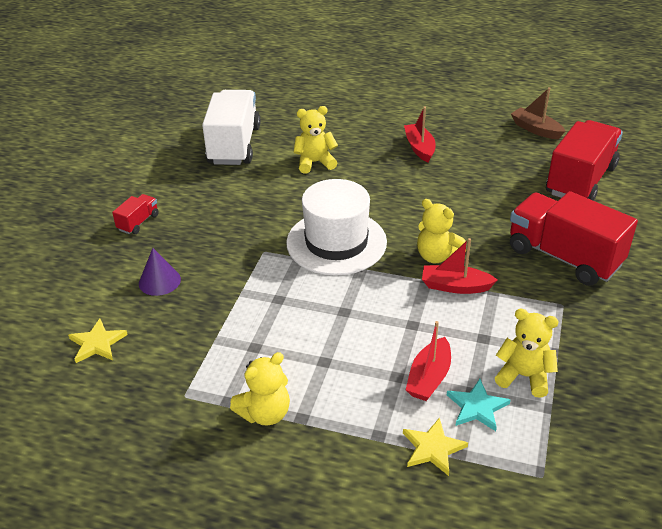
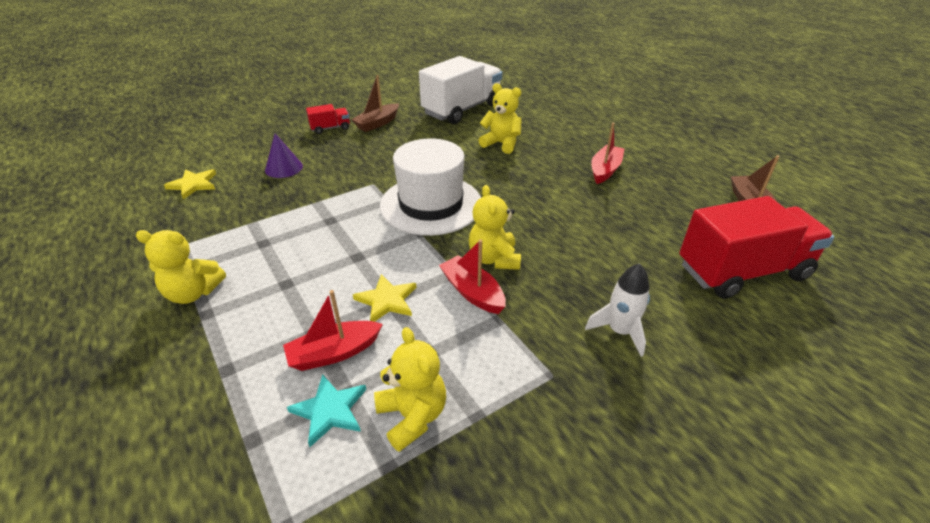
camera: 40 degrees right, 0 degrees up
yellow star [403,417,468,476] -> yellow star moved to [353,274,417,322]
red truck [510,191,638,286] -> white rocket [585,263,650,357]
none -> brown boat [351,75,399,132]

